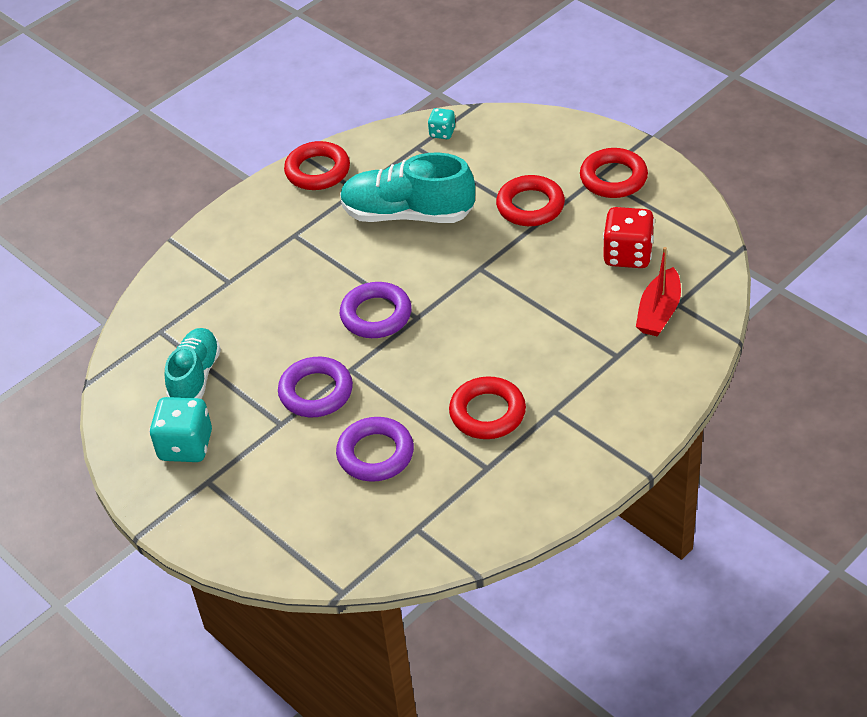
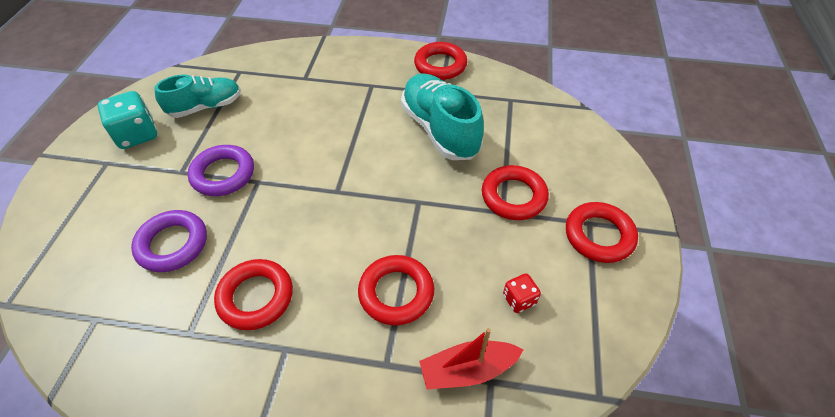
camera: 50 degrees right, 5 degrees up
purple ring [340,282,412,338] -> none
turquoise dice [428,108,455,139] -> none
red dice [603,207,655,268] -> red dice [503,274,541,313], size x0.55
none -> red ring [358,255,434,325]

